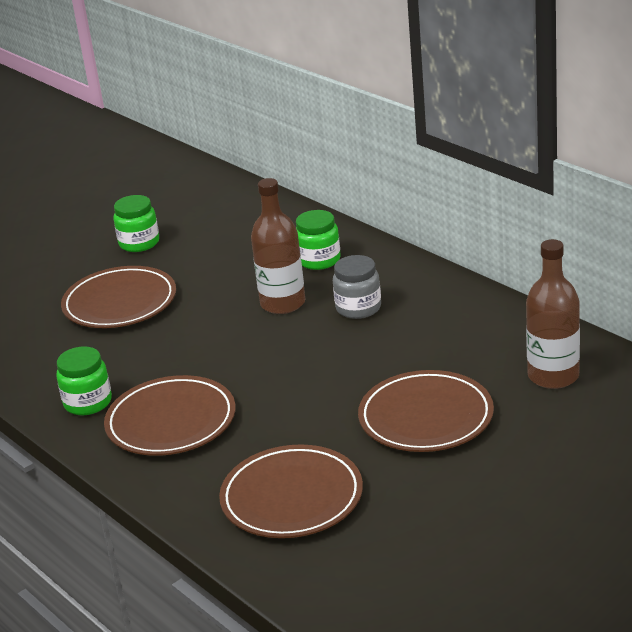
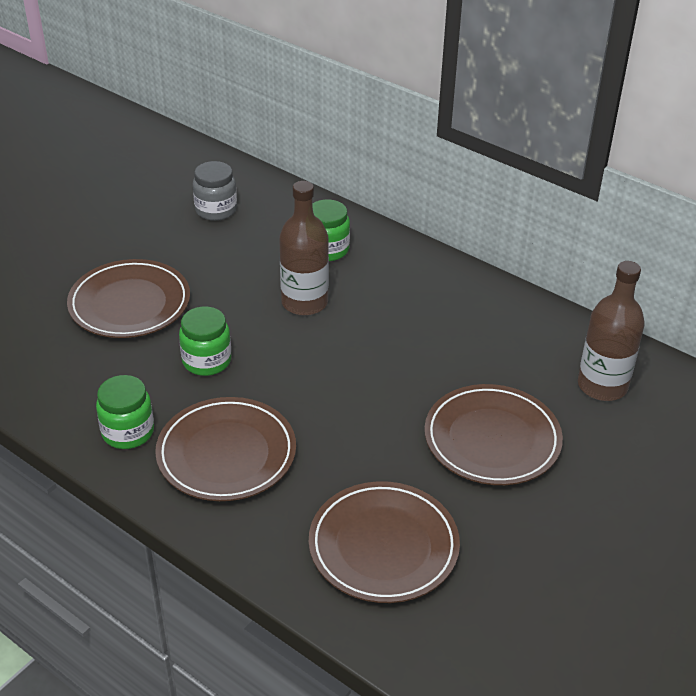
camera: 15 degrees left, 10 degrees up
green jar [113,195,159,252] -> green jar moved to [179,306,231,376]
grey jar [333,255,381,319] -> grey jar moved to [193,161,237,221]

